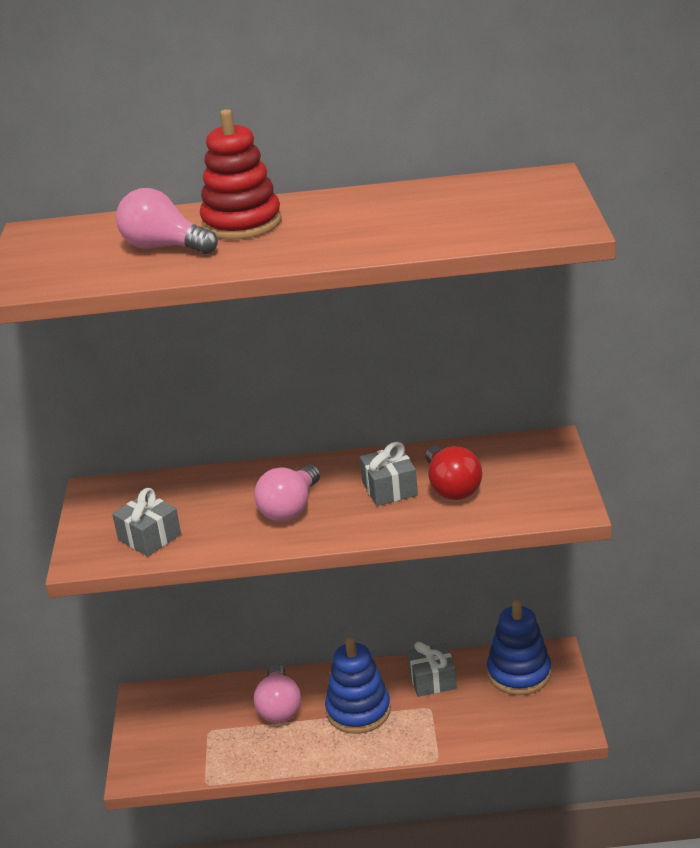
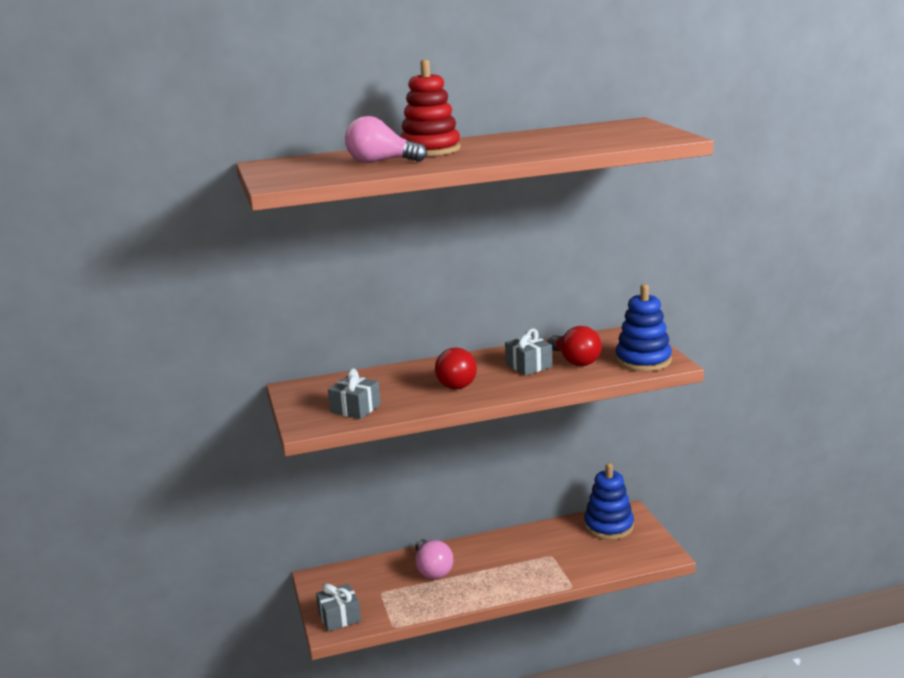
camera: 15 degrees left, 10 degrees down
pink light bulb [254,465,320,522] -> red light bulb [435,347,477,390]
blue stacking toy [325,637,391,734] -> blue stacking toy moved to [616,284,672,371]
grey gift [407,642,457,697] -> grey gift moved to [316,583,361,632]

